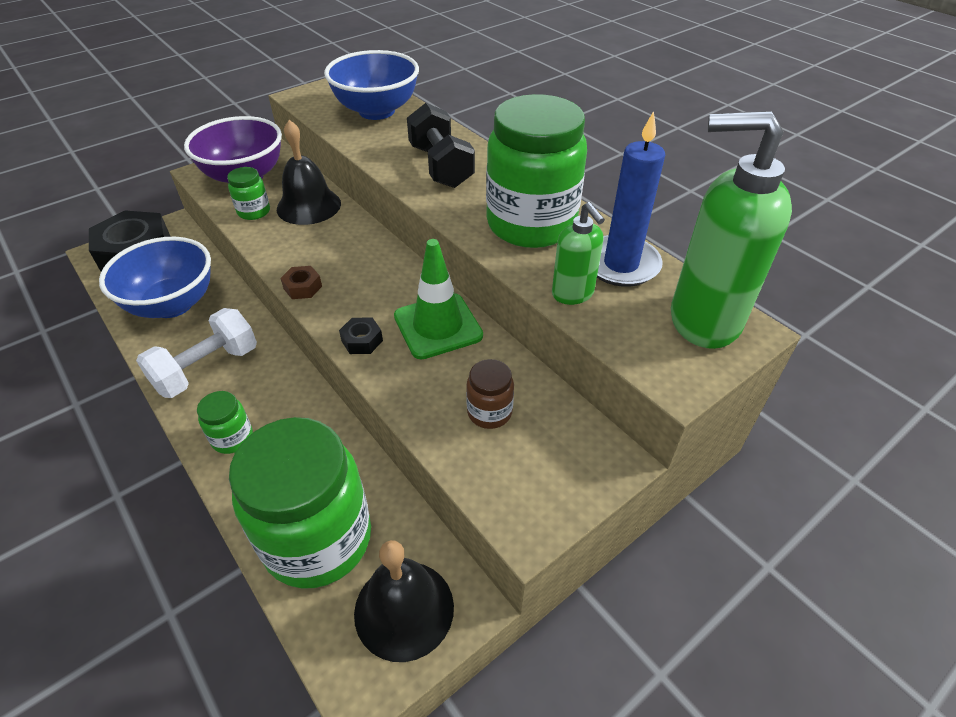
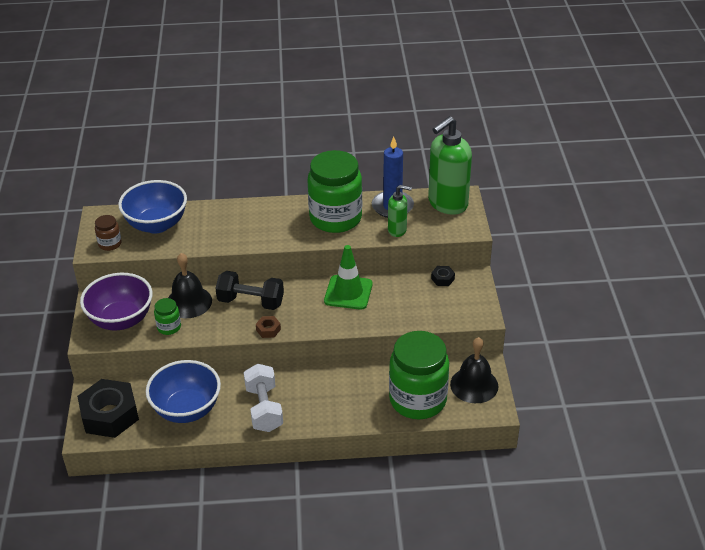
camera: 55 degrees left, 5 degrees down
green jar [197,391,253,454] -> none
black nut [339,318,383,354] -> black nut moved to [431,266,455,286]
black dumbbell [407,103,475,188] -> black dumbbell moved to [215,271,284,310]
brown jar [466,359,514,429] -> brown jar moved to [95,215,122,251]

